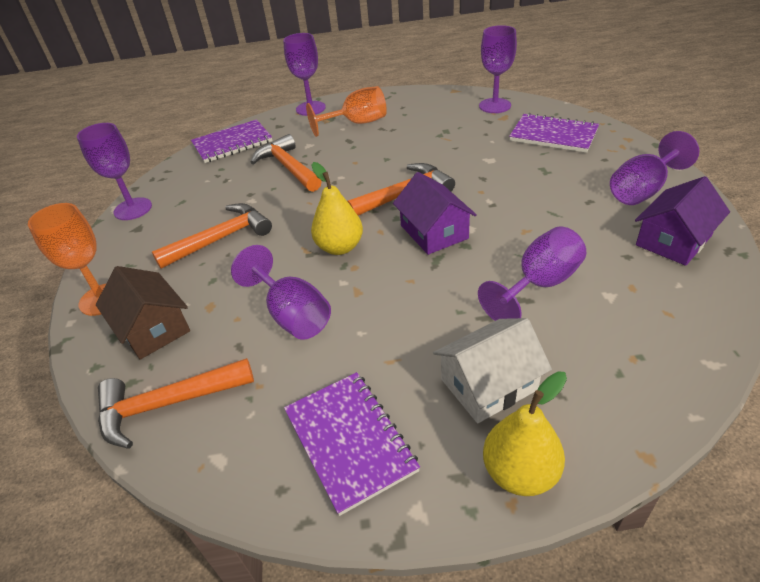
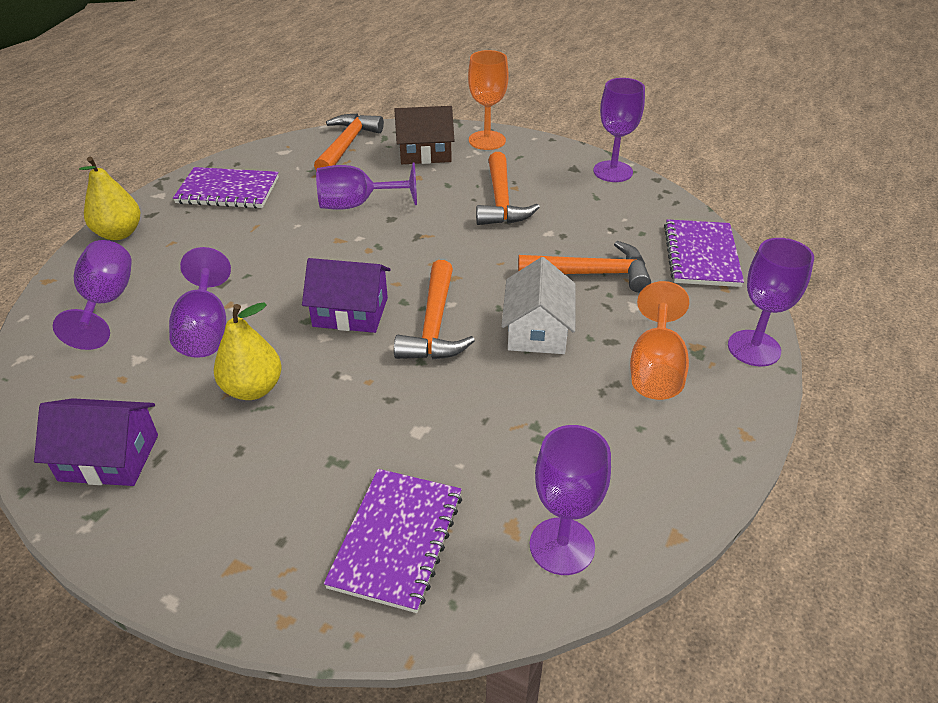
camera: 120 degrees right, 0 degrees up
yellow pear [311,162,363,255] -> yellow pear moved to [214,302,282,400]
white house [433,318,552,423] -> white house moved to [501,257,575,354]
purple notebook [509,113,599,153] -> purple notebook turned 45 degrees counterclockwise [324,469,462,613]
purple goblet [610,131,699,205] -> purple goblet moved to [53,240,132,350]
purple house [635,176,730,266] -> purple house turned 75 degrees counterclockwise [34,398,158,486]

